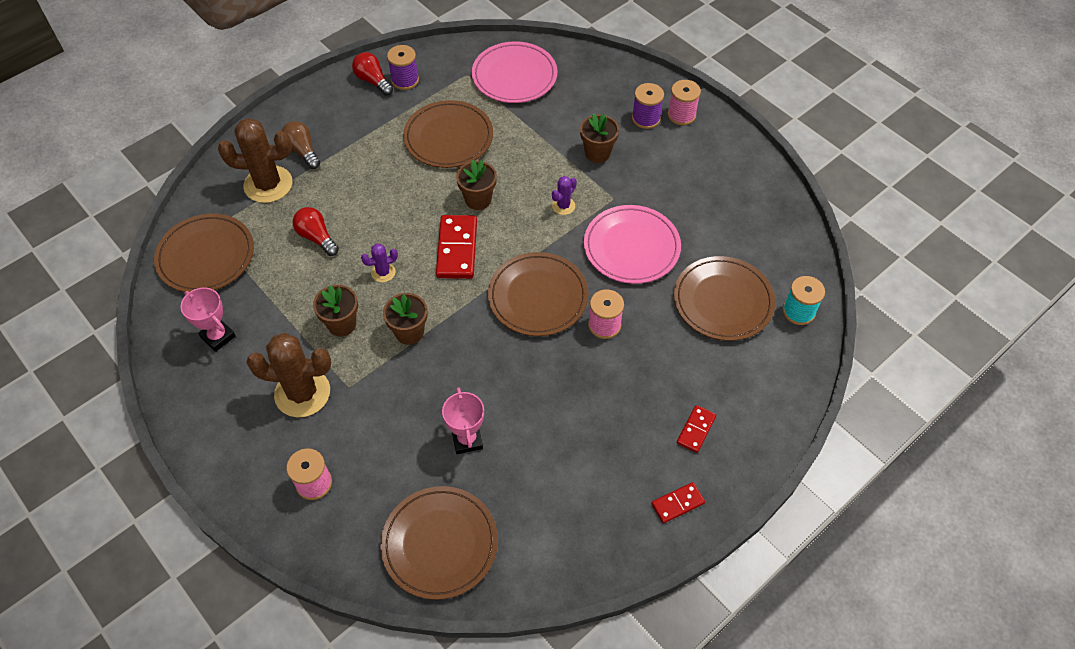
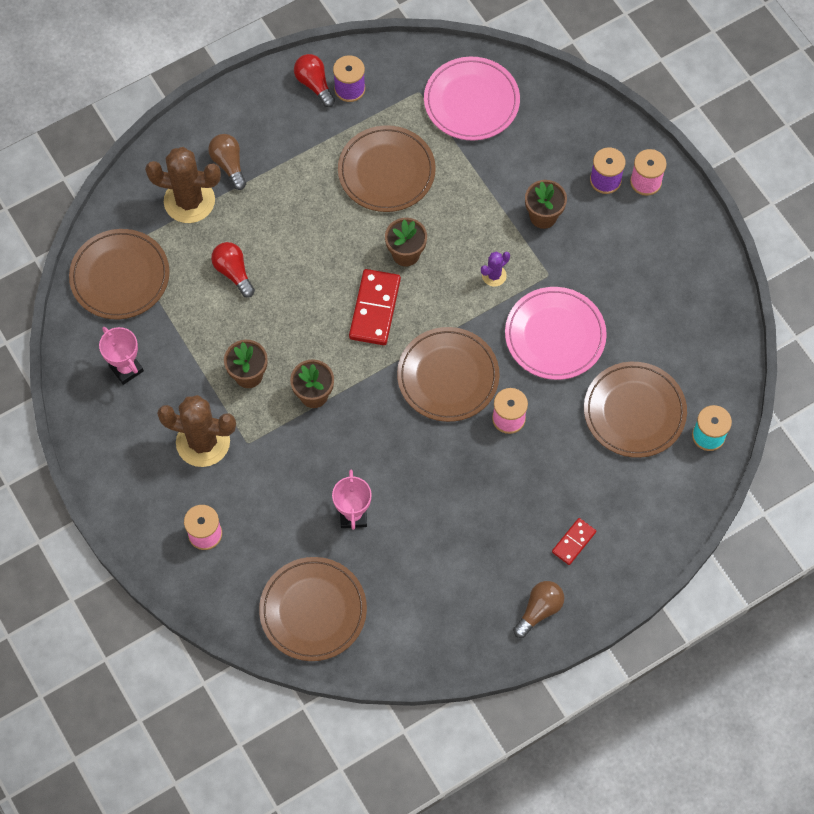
camera: 10 degrees right, 10 degrees up
purple cactus [361,244,398,282] -> none
red domino [651,482,705,523] -> brown light bulb [513,581,564,638]

